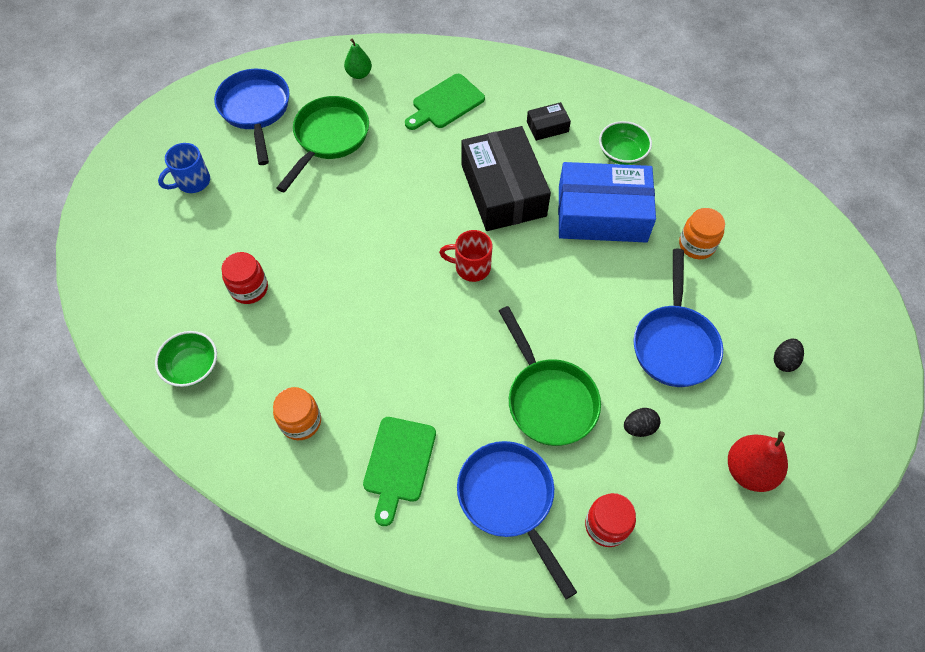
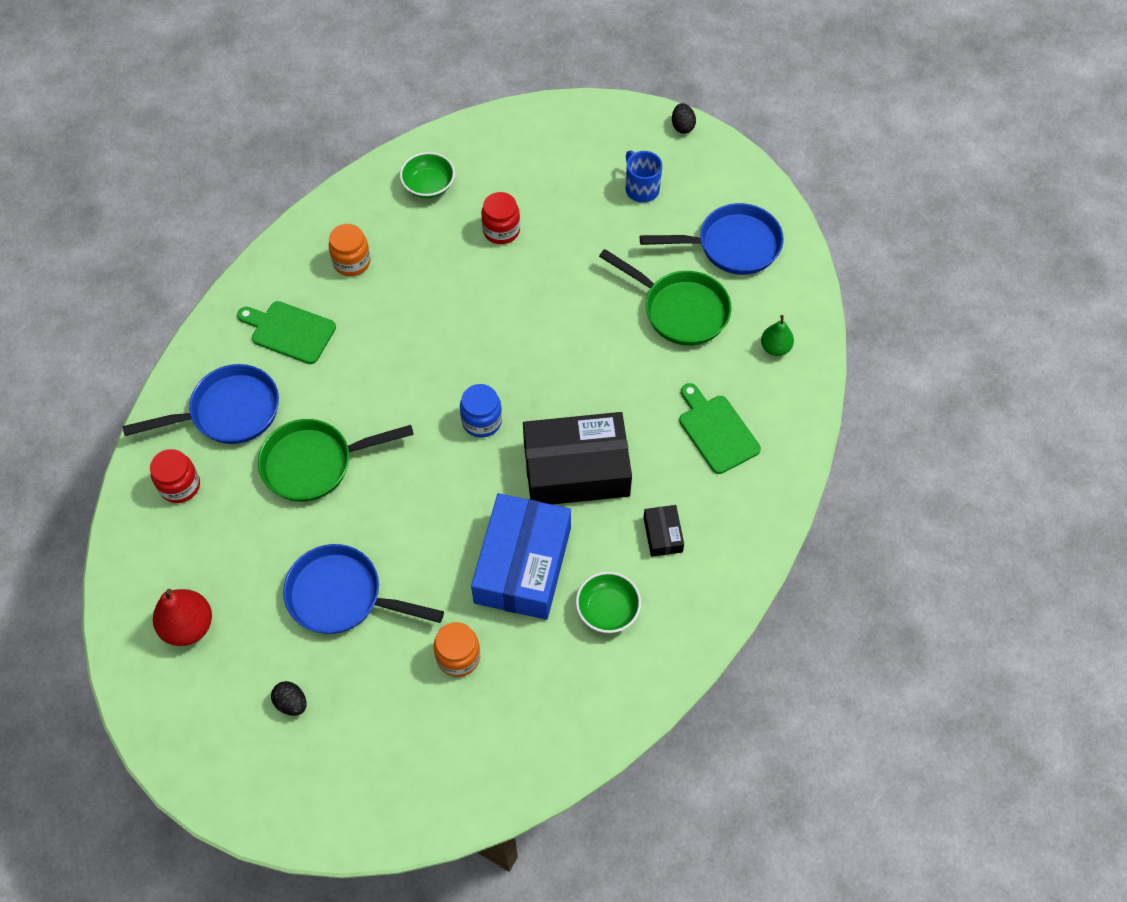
camera: 100 degrees right, 0 degrees up
red mug [439,230,493,282] -> blue jar [460,384,502,438]
black egg [624,408,660,437] -> black egg moved to [672,103,696,134]

